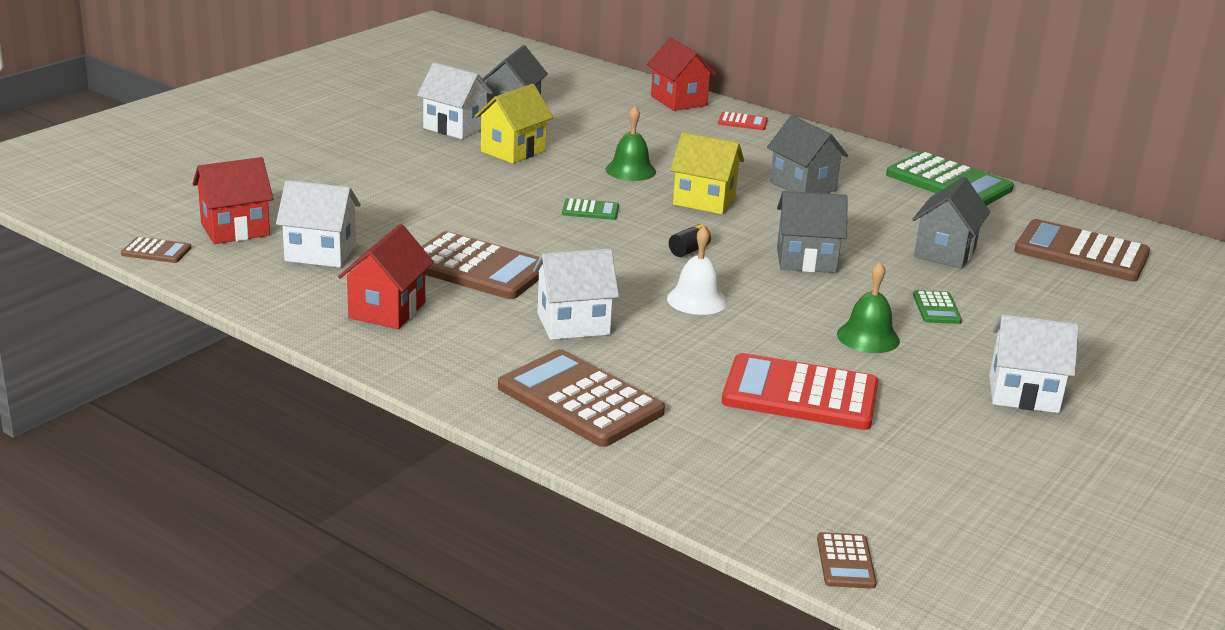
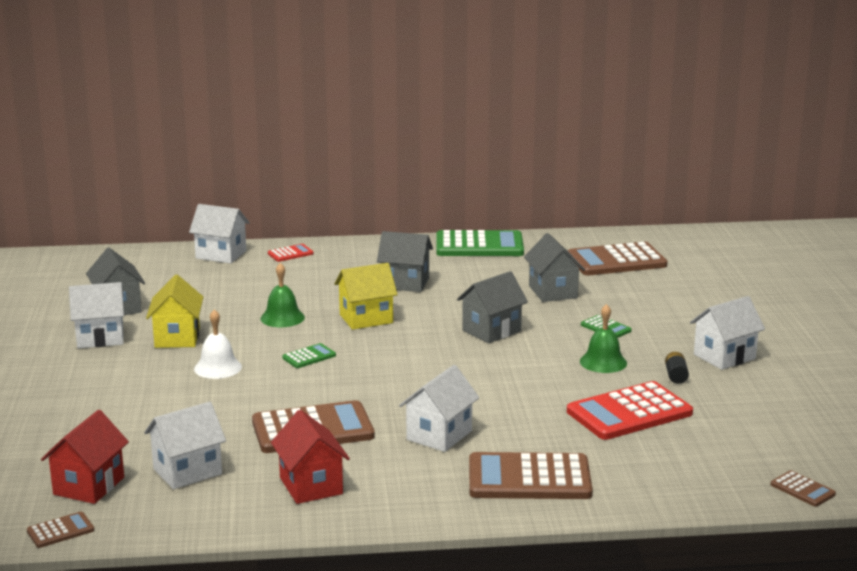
camera: 40 degrees left, 5 degrees down
red house [647,38,716,111] -> white house [189,204,250,263]
white bell [667,226,727,315] -> white bell moved to [194,309,242,379]
black battery [669,224,711,257] -> black battery moved to [665,352,689,384]

